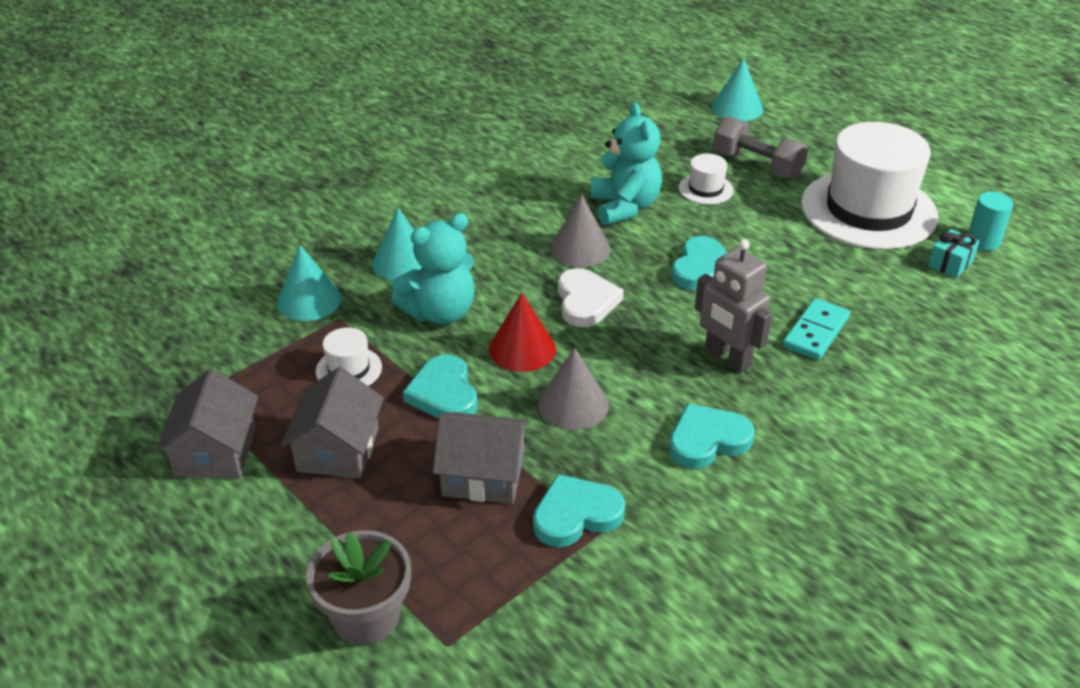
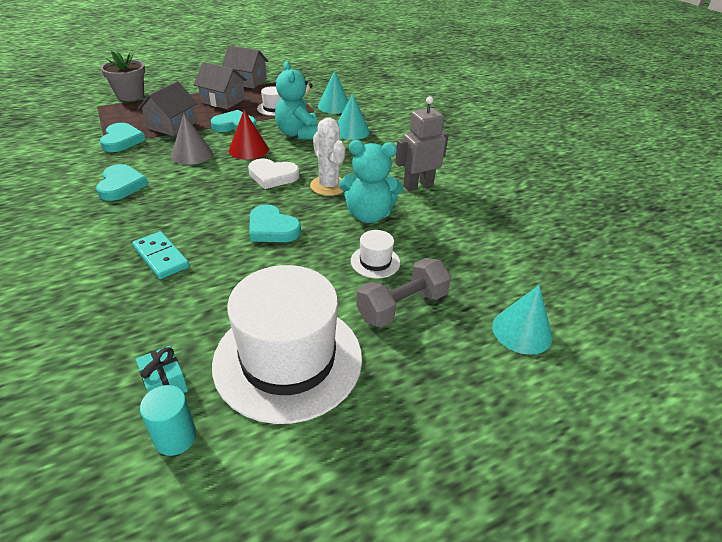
camera: 105 degrees right, 0 degrees up
grey cone [550,195,610,267] -> white cactus [310,118,345,196]
grey robot [695,239,772,373] -> grey robot moved to [395,96,449,191]

